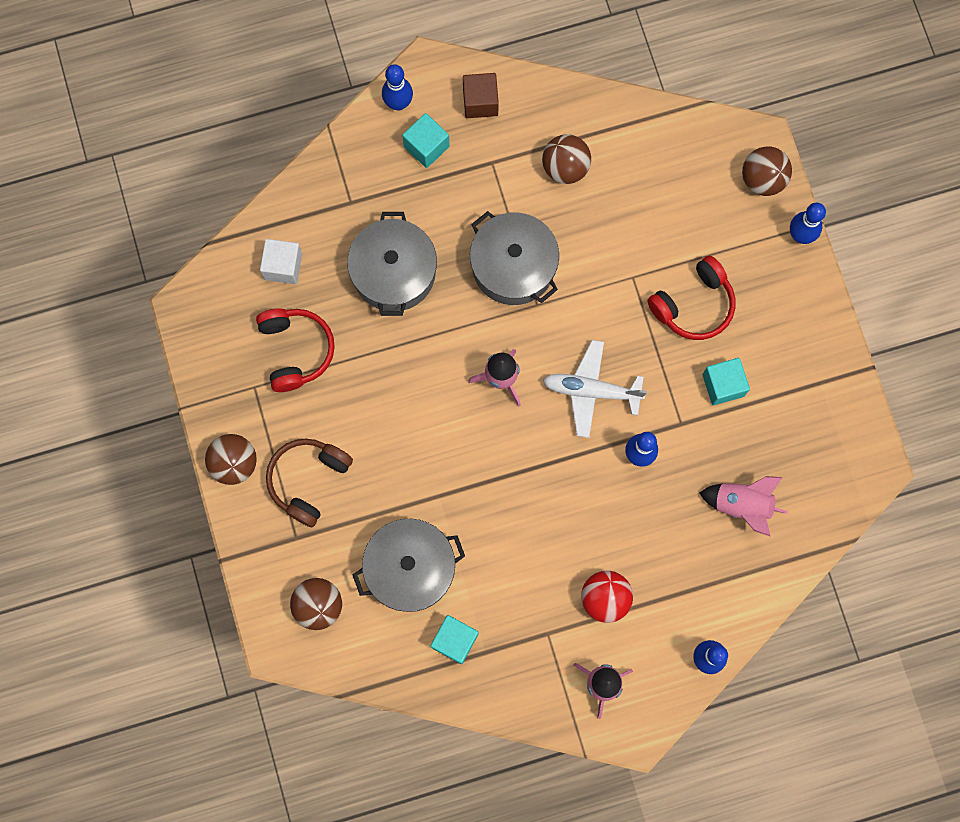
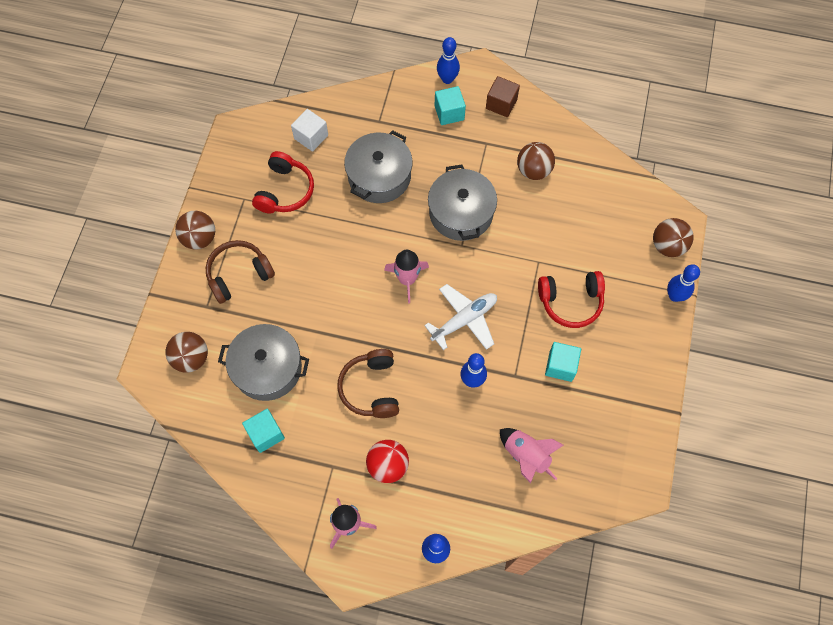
camera: 30 degrees right, 10 degrees down
white plane [543,340,647,438] -> white plane turned 105 degrees clockwise [424,284,497,350]
none -> brown headphones [337,349,399,418]

